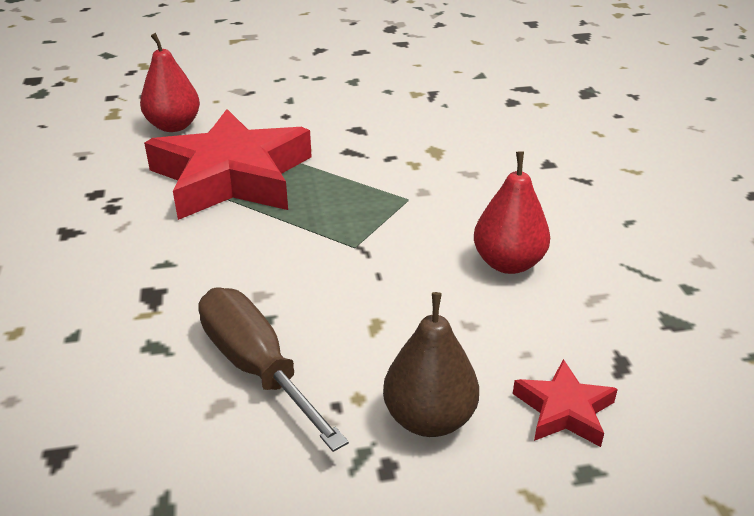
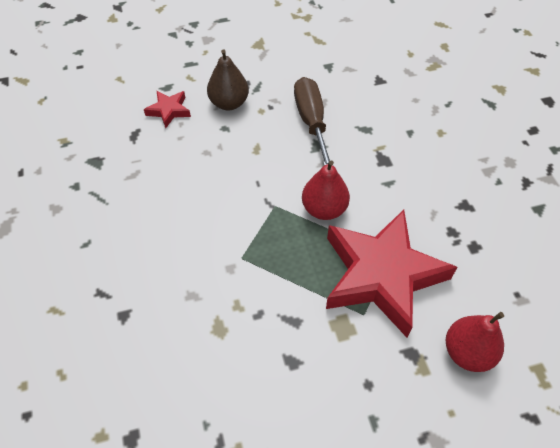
camera: 175 degrees right, 20 degrees up
brown screwdriver [198,287,349,452] -> brown screwdriver turned 150 degrees counterclockwise [294,77,330,165]
red pear [474,151,550,274] -> red pear moved to [302,160,350,220]

